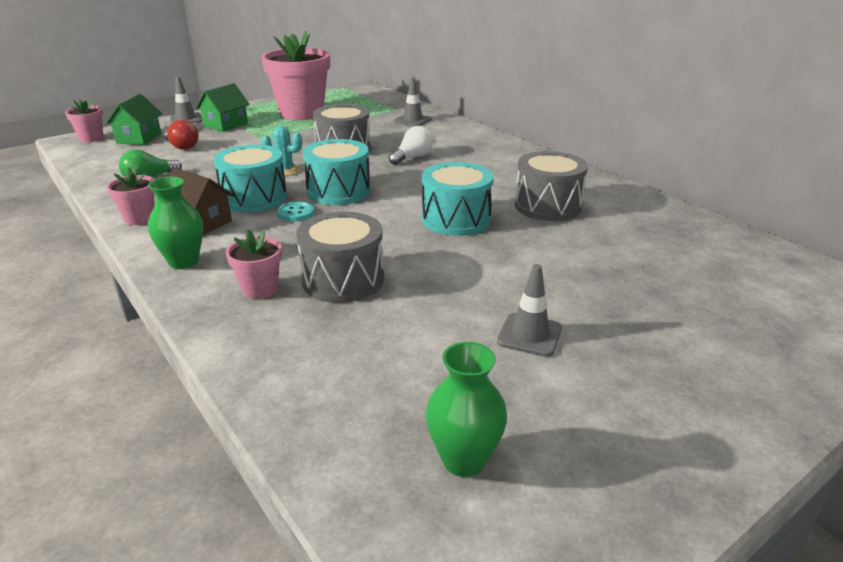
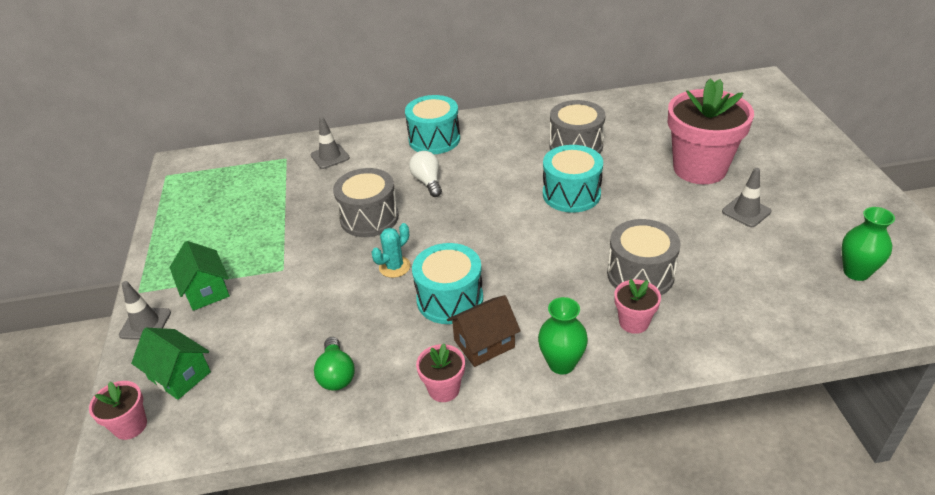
camera: 60 degrees left, 10 degrees up
red light bulb [164,120,199,150] -> none
pink flower pot [261,31,330,120] -> pink flower pot moved to [668,78,754,184]
turquoise button [277,202,314,222] -> none
turquoise drum [303,139,370,205] -> turquoise drum moved to [405,95,460,154]

